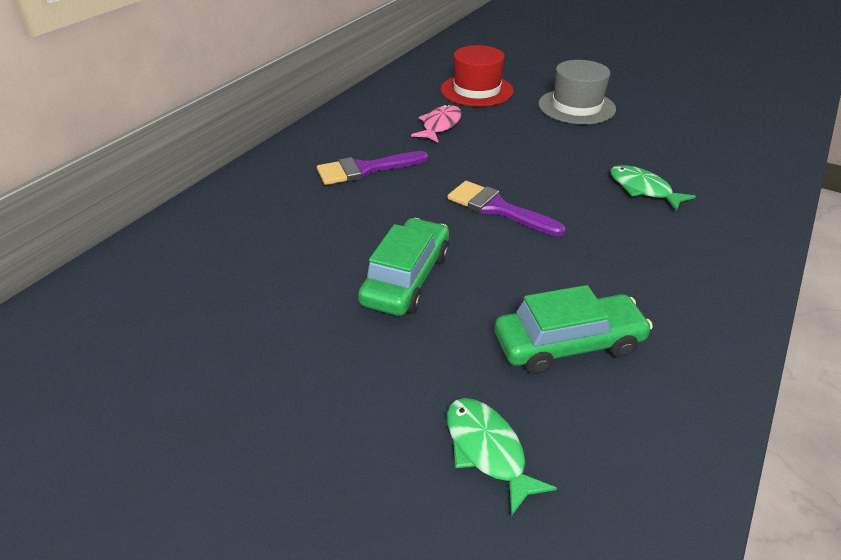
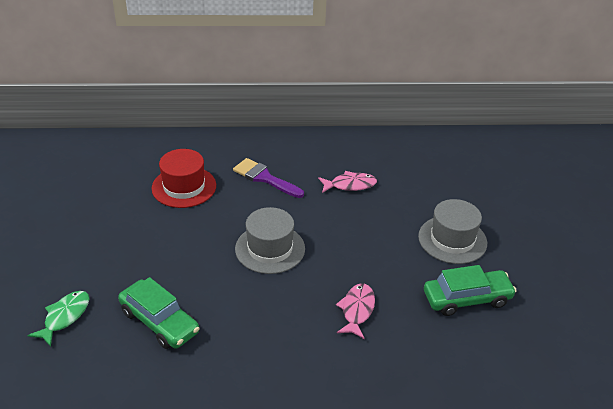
camera: 55 degrees right, 0 degrees up
green car [358,218,449,316] -> green car moved to [424,265,517,316]
red hat [441,45,514,106] -> red hat moved to [152,149,216,208]
purple brush [447,181,566,236] -> grey hat [235,207,305,274]
green fish [610,165,696,211] -> pink fish [336,284,375,339]

